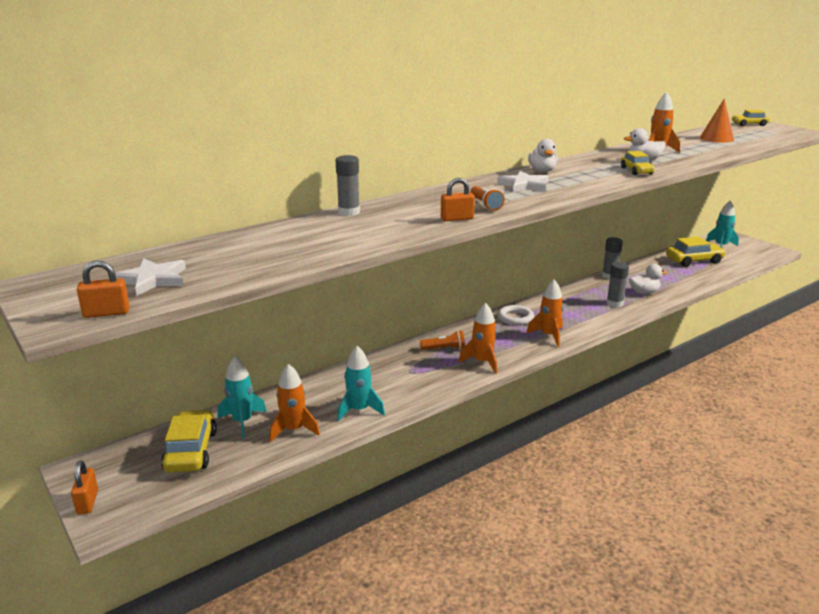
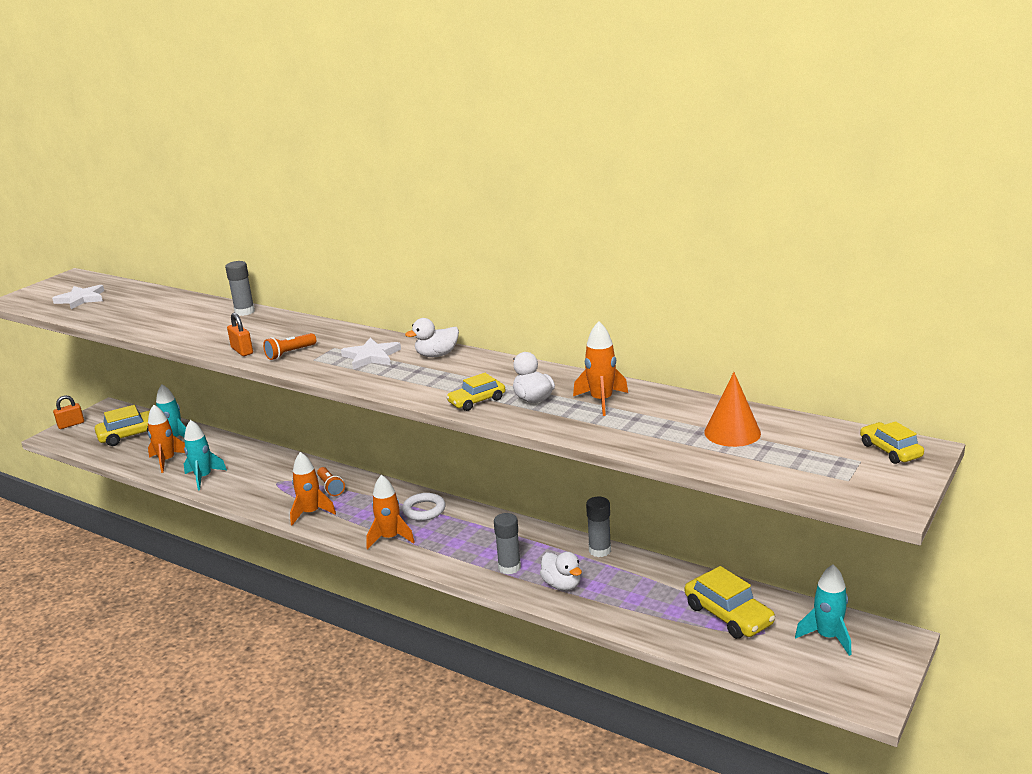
camera: 70 degrees right, 0 degrees up
orange padlock [77,261,130,318] -> none

